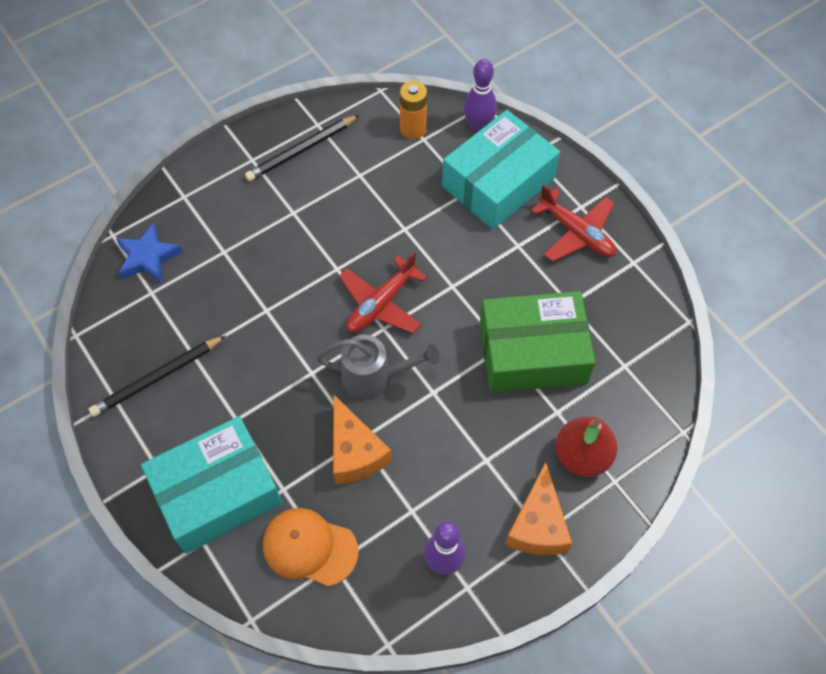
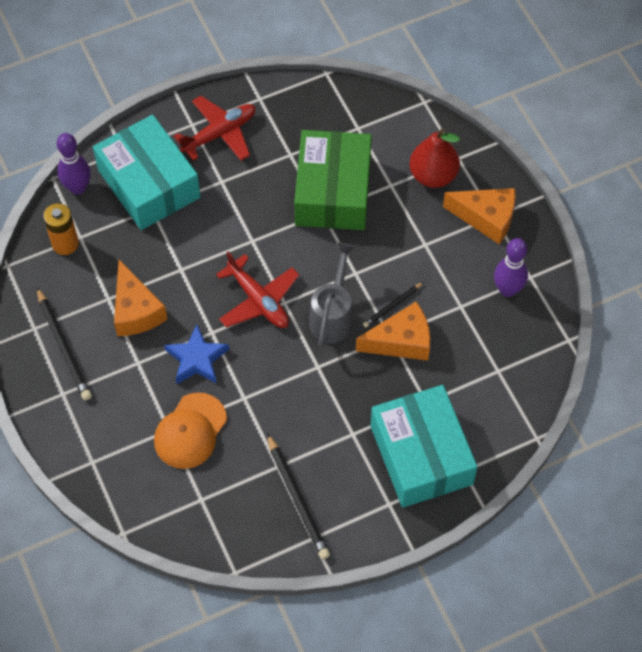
camera: 80 degrees left, 0 degrees up
blue star [116,222,182,283] -> blue star moved to [164,325,229,384]
orange cap [263,508,359,587] -> orange cap moved to [154,392,227,469]
none -> orange cheese [114,260,168,336]
none -> black pencil [363,282,424,327]

